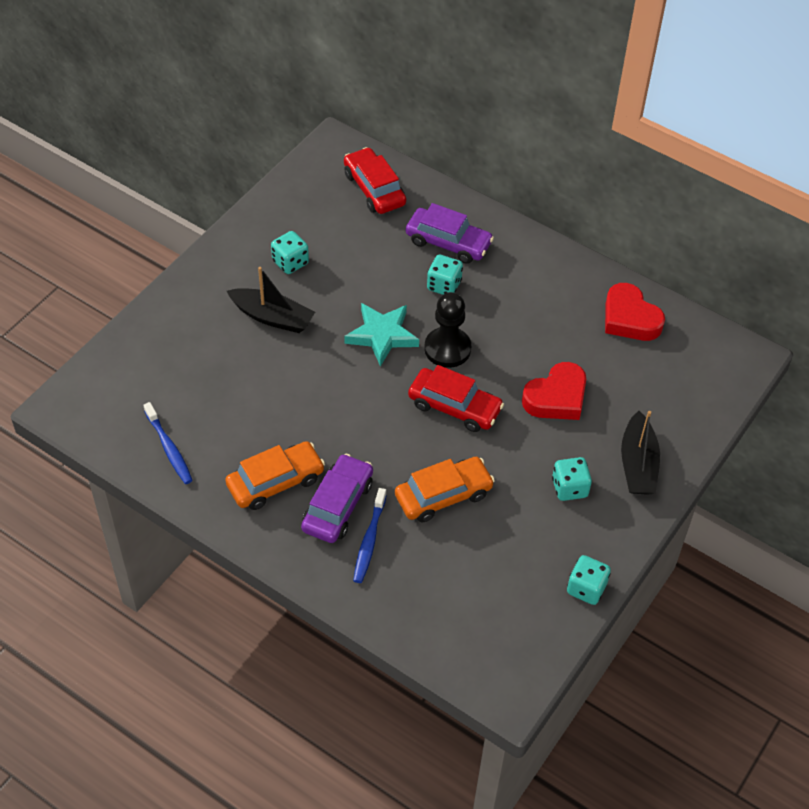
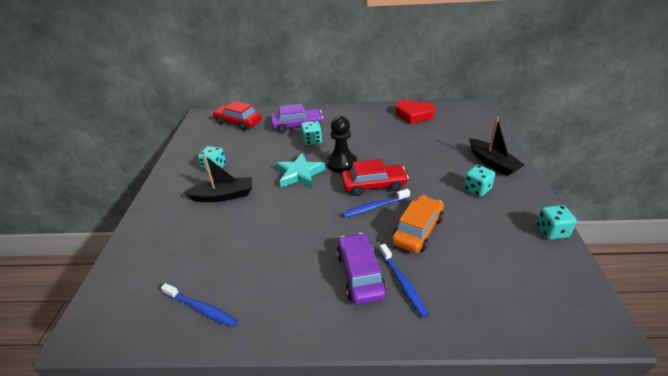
camera: 30 degrees left, 15 degrees down
orange car [225,441,325,510] -> none
red heart [522,362,586,420] -> none
none -> blue toothbrush [342,189,410,218]

